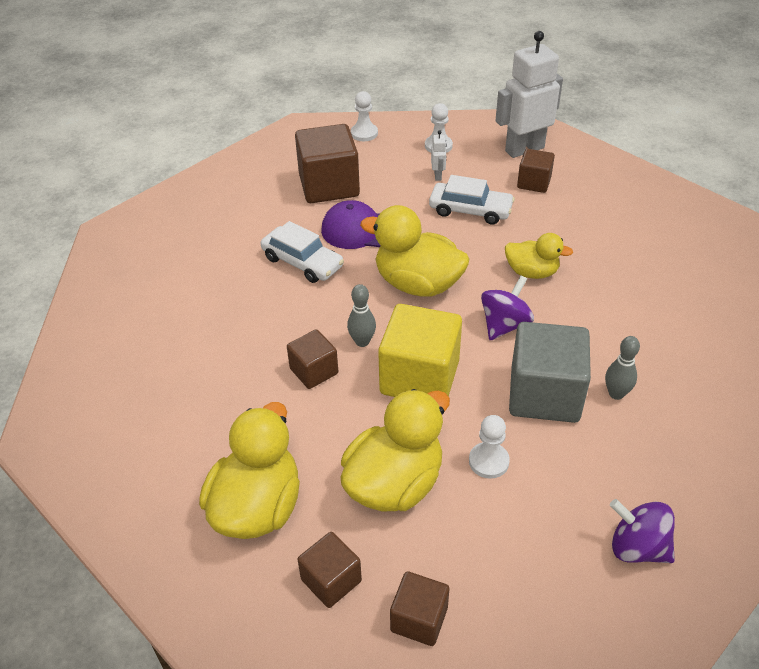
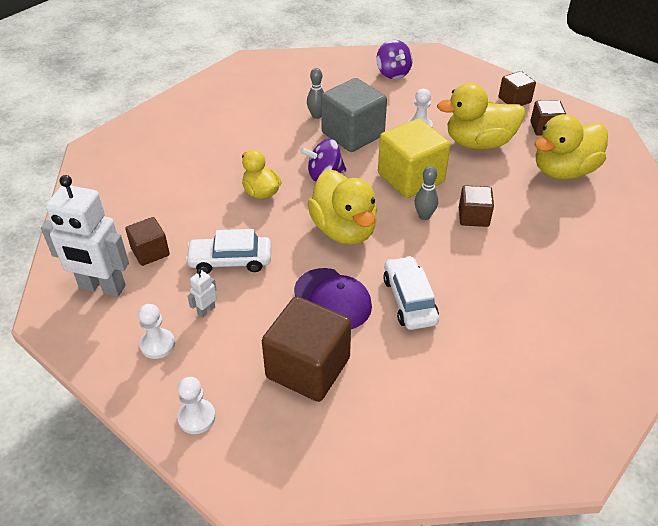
camera: 140 degrees left, 0 degrees up
white car [429,175,515,225] -> white car turned 60 degrees counterclockwise [185,229,271,274]

